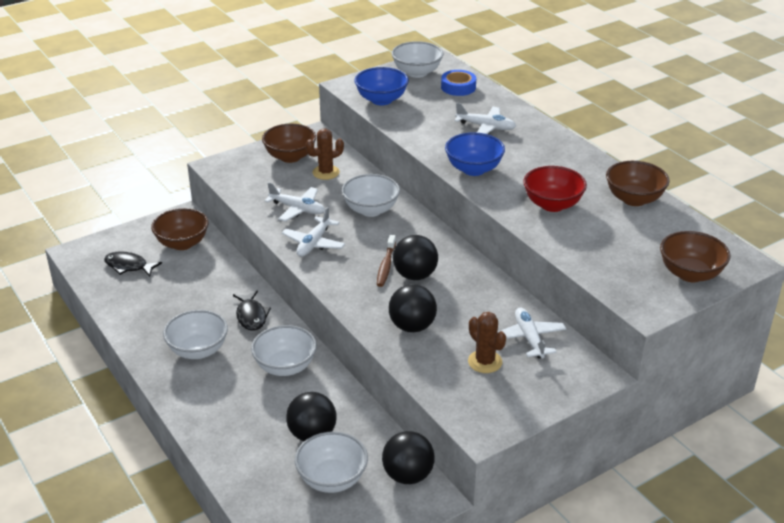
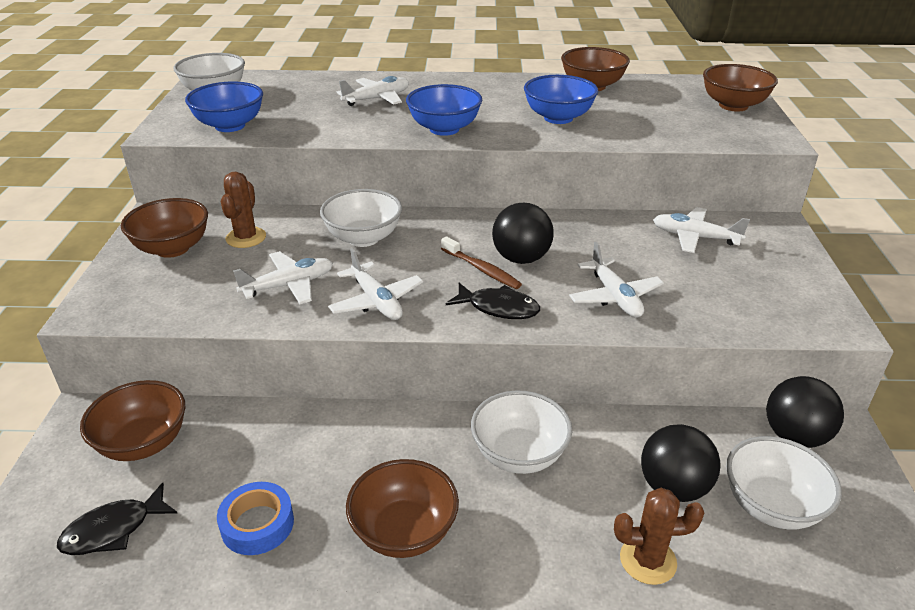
camera: 55 degrees left, 0 degrees up
white bowl [163,310,228,359] -> brown bowl [346,459,459,558]
black fish [233,291,271,331] -> black fish moved to [446,283,540,319]
black ball [389,284,437,333] -> white plane [569,242,664,318]
blue tape [441,70,476,96] -> blue tape moved to [217,482,294,555]
brown cactus [468,312,506,373] -> brown cactus moved to [614,488,704,585]
red bowl [523,166,587,212] -> blue bowl [524,75,598,124]

